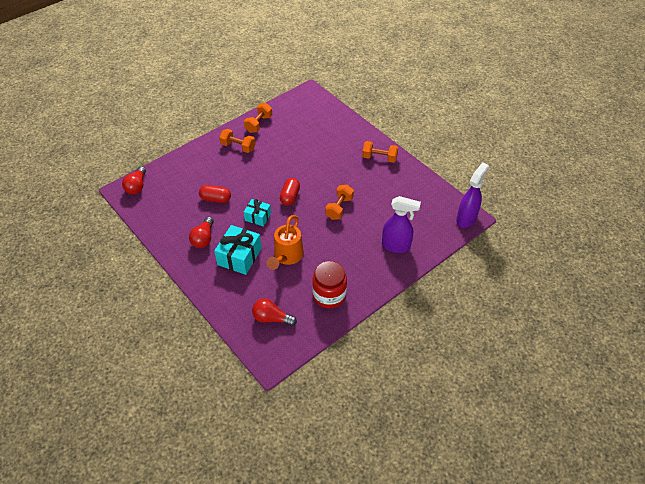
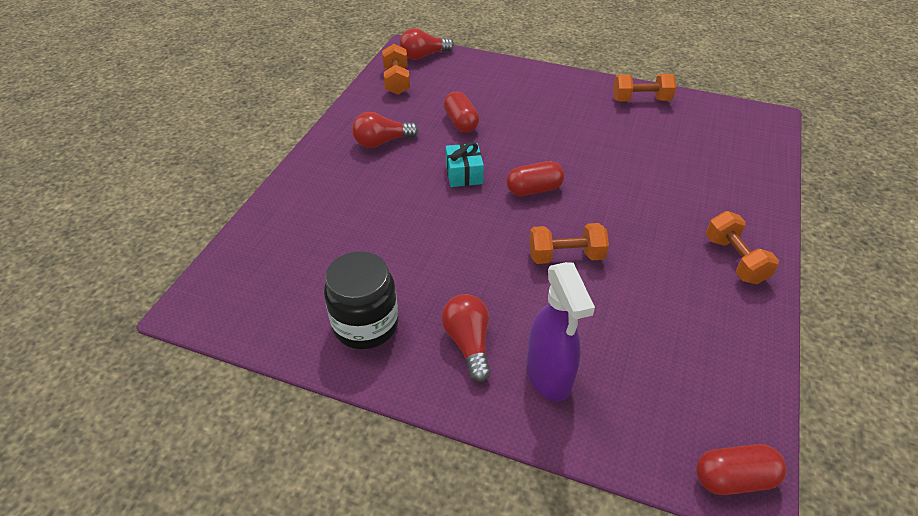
camera: 60 degrees right, 5 degrees down
turquoise gift [214,225,262,275] -> none
orange dumbbell [219,129,255,153] -> orange dumbbell moved to [382,44,410,95]
red light bulb [252,298,297,326] -> red light bulb moved to [441,294,491,382]
orange watering can [266,215,304,270] -> none
red jar [312,261,347,308] -> black jar [324,251,399,349]
purple spray bottle [456,162,489,228] -> red capsule [696,444,787,495]

